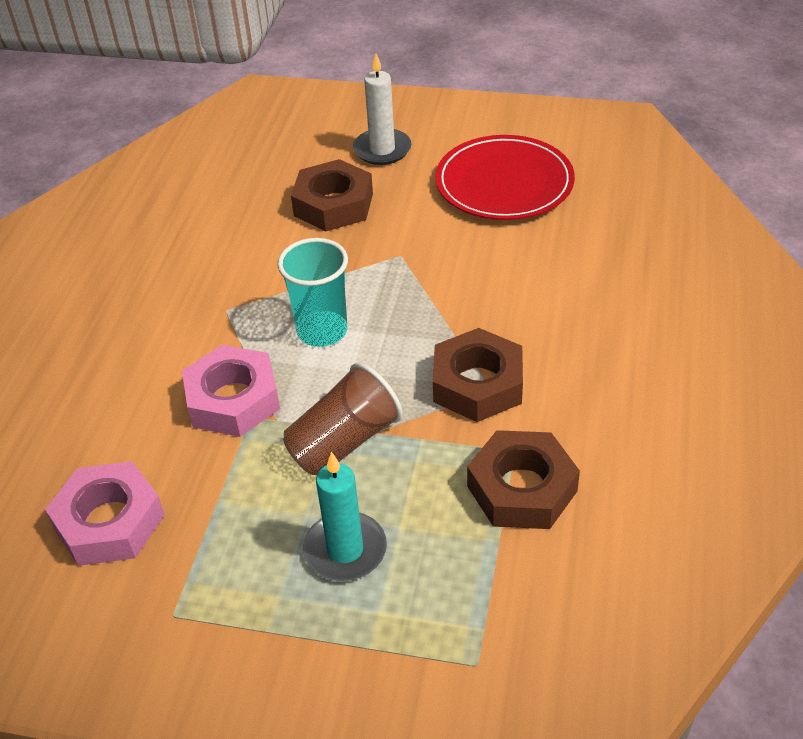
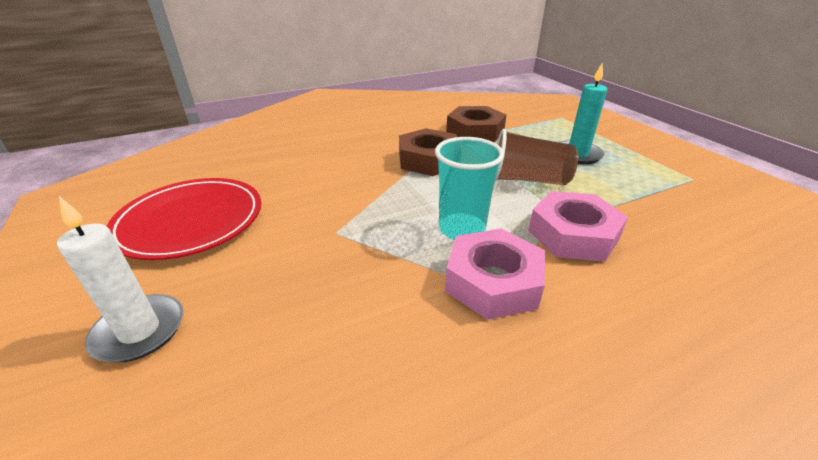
camera: 130 degrees left, 10 degrees down
pink nut [45,461,165,566] -> pink nut moved to [445,229,545,320]
brown nut [291,159,373,231] -> none

